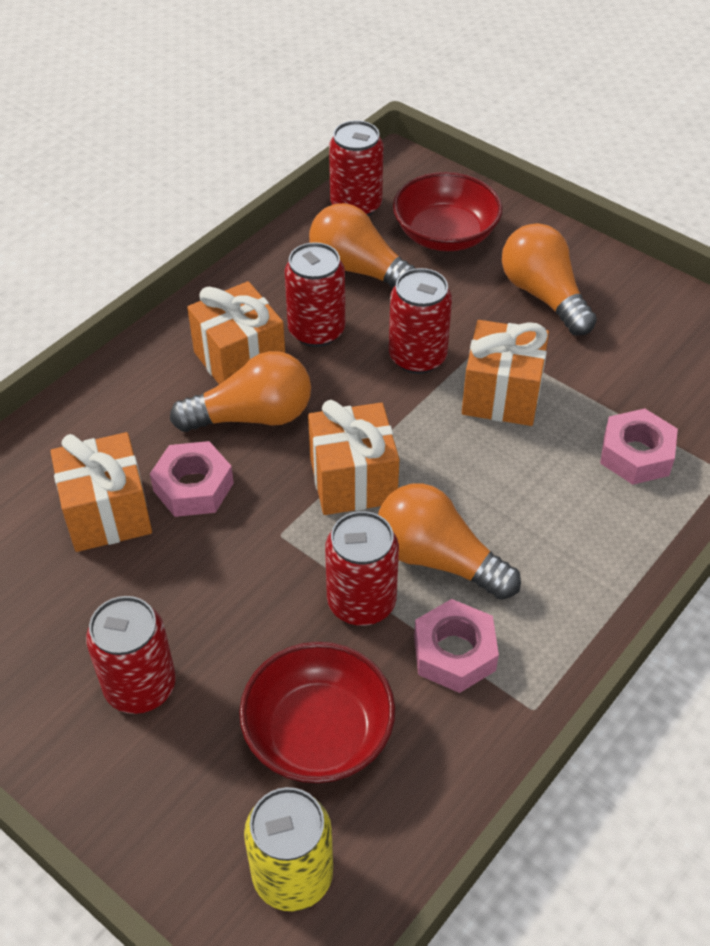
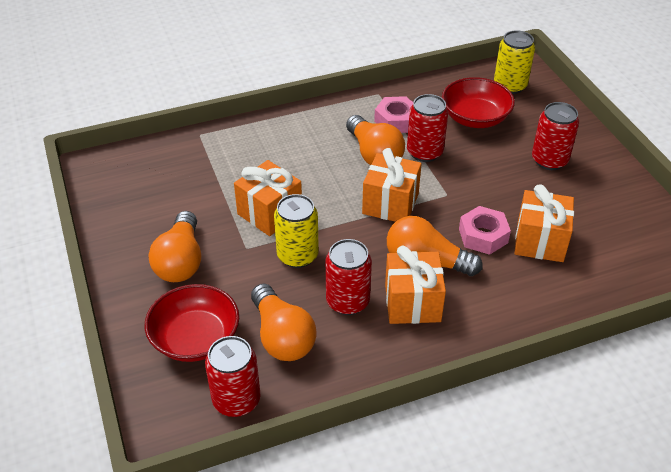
camera: 150 degrees left, 5 degrees down
red can [389,268,452,374] -> yellow can [274,194,319,268]
pink nut [600,408,678,485] -> none

